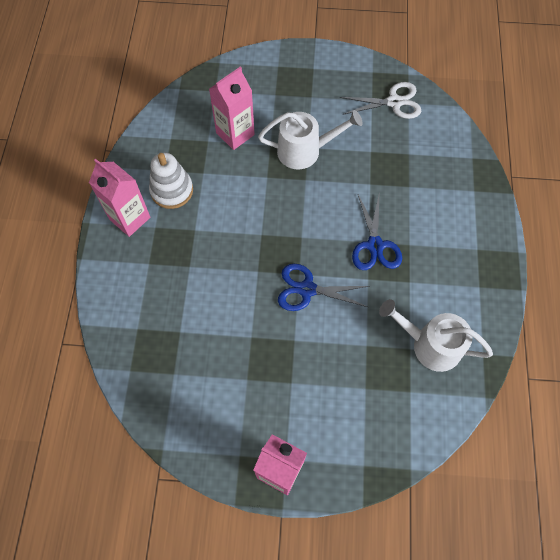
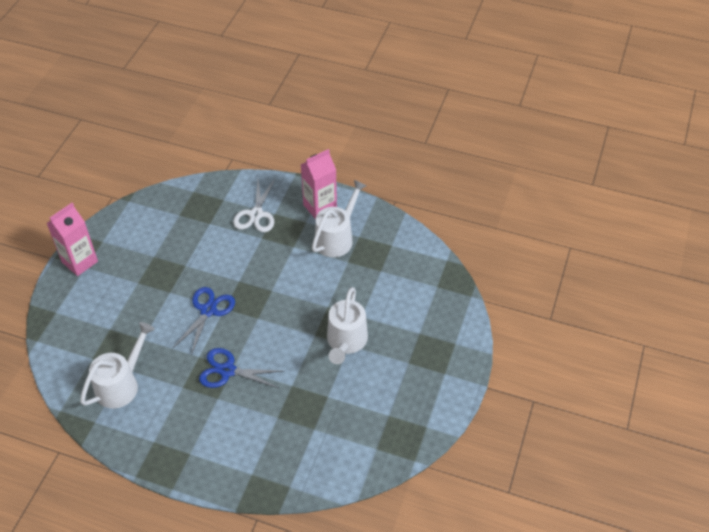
camera: 105 degrees right, 15 degrees down
white stacking toy [149,153,193,209] -> white watering can [312,180,367,257]
pink carton [209,67,255,150] -> none
white scissors [340,82,421,119] -> white scissors moved to [233,178,276,232]

